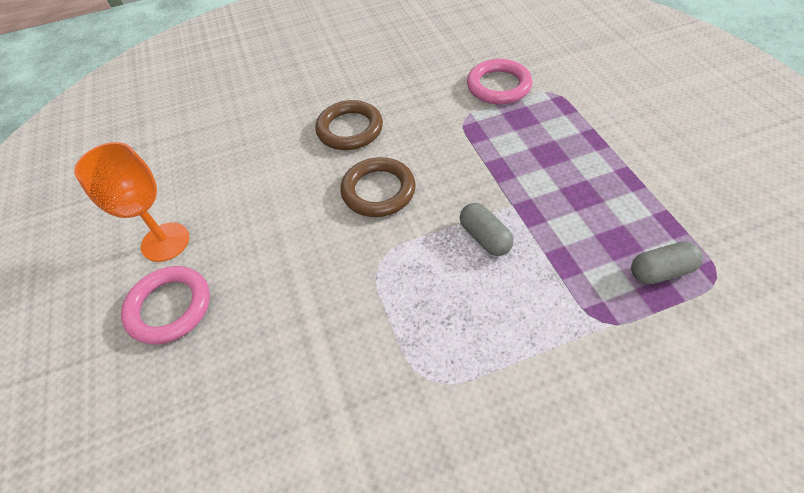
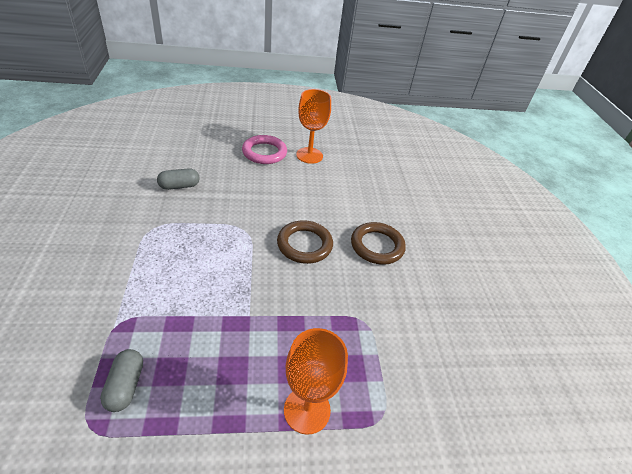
camera: 95 degrees right, 10 degrees down
grey capsule [460,203,514,256] -> grey capsule moved to [157,168,200,190]
pink ring [467,59,532,104] -> none
none -> orange goblet [284,328,348,435]

